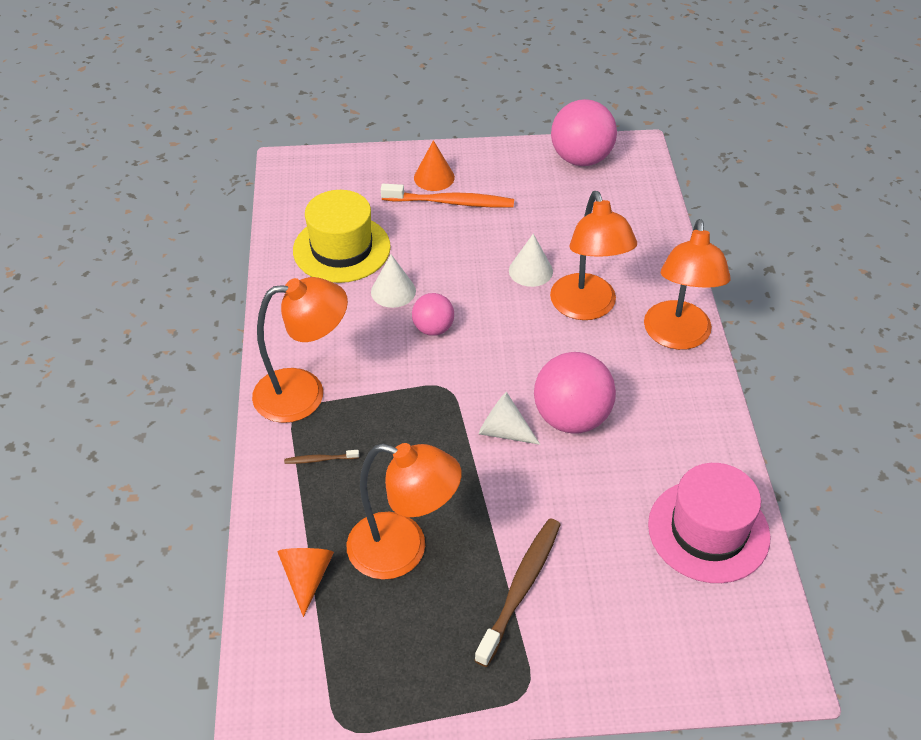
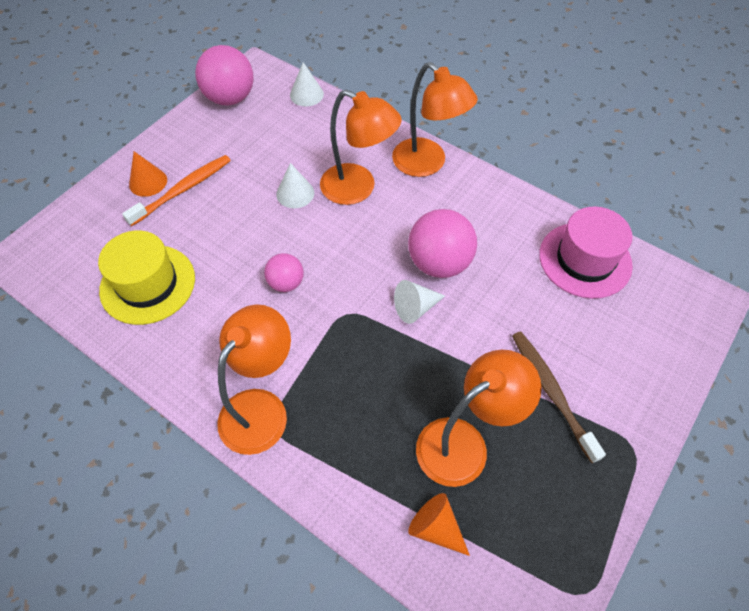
camera: 50 degrees left, 10 degrees up
brown toothbrush [284,450,359,464] -> none
white cone [371,254,416,308] -> white cone moved to [290,62,324,106]

